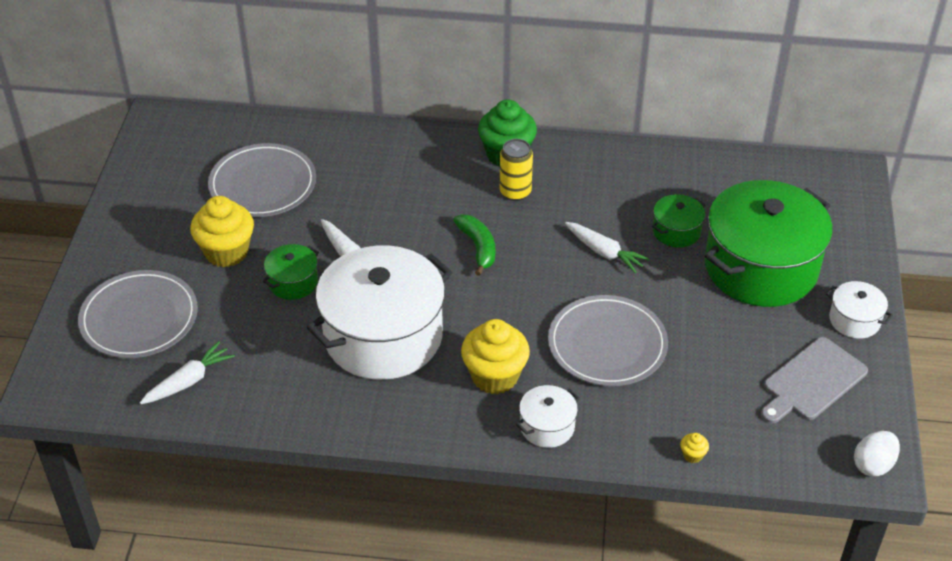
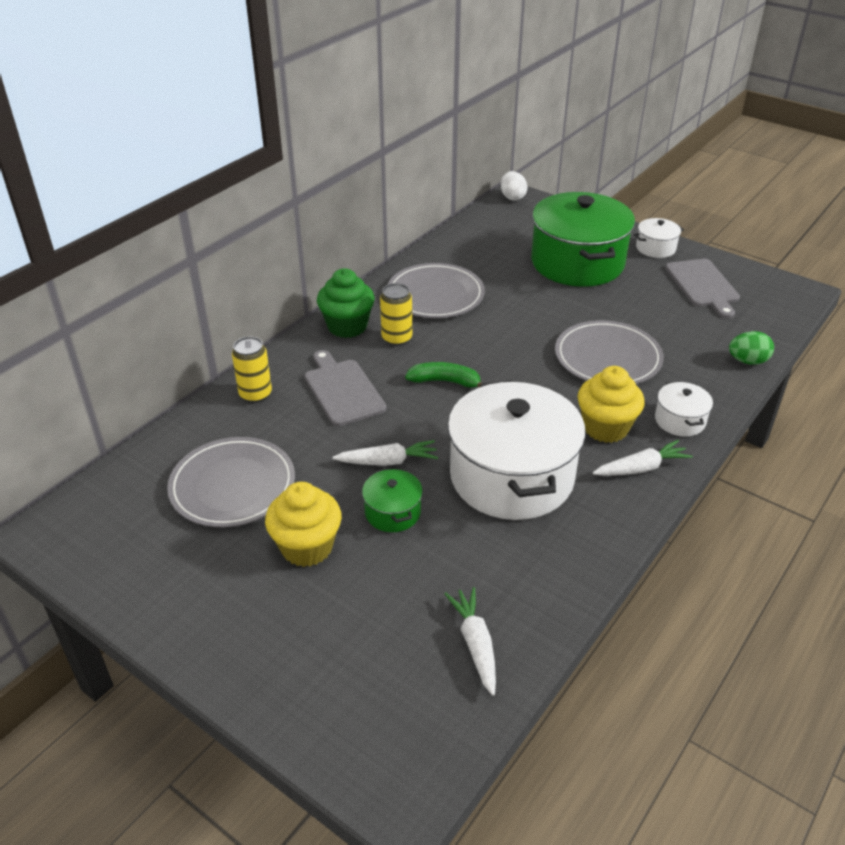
camera: 60 degrees left, 5 degrees down
grey plate [78,270,198,358] -> grey plate moved to [387,263,485,318]
white carrot [565,222,649,274] -> white carrot moved to [593,440,693,476]
green pot [652,194,705,248] -> none
yellow cupcake [680,433,709,463] -> green egg [729,331,774,365]
white egg [854,431,900,477] -> white egg moved to [500,171,528,201]
none -> yellow can [232,336,272,403]
none -> grey cutting board [305,350,386,426]

